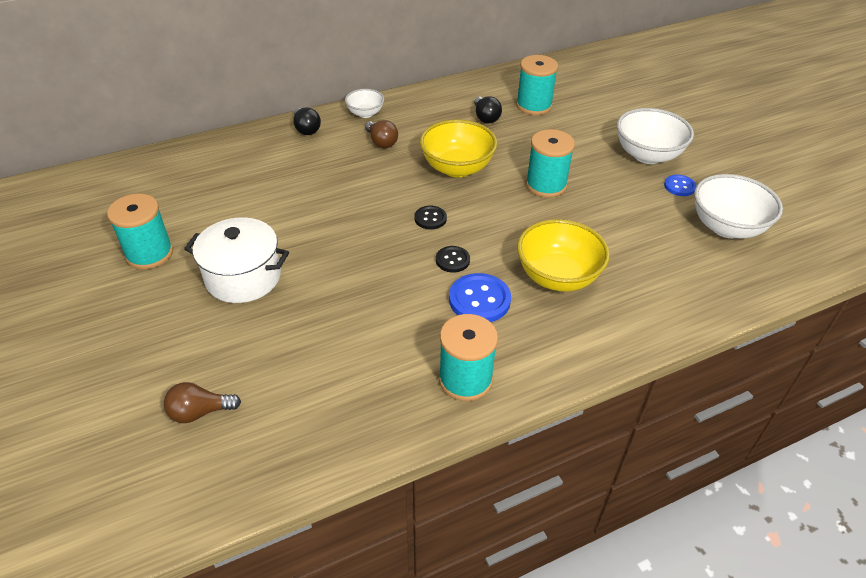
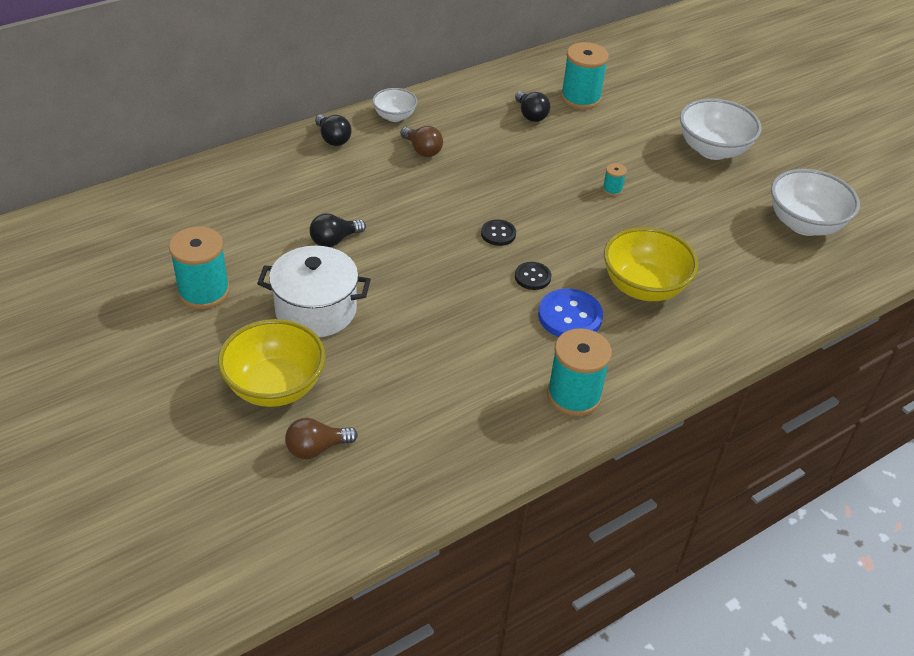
camera: 10 degrees left, 0 degrees up
yellow bowl [420,120,497,178] -> yellow bowl moved to [218,319,326,407]
turquoise spool [526,129,575,198] -> turquoise spool [603,163,627,196], size x0.45
blue button [664,175,696,196] -> none
none -> black light bulb [310,213,366,247]

